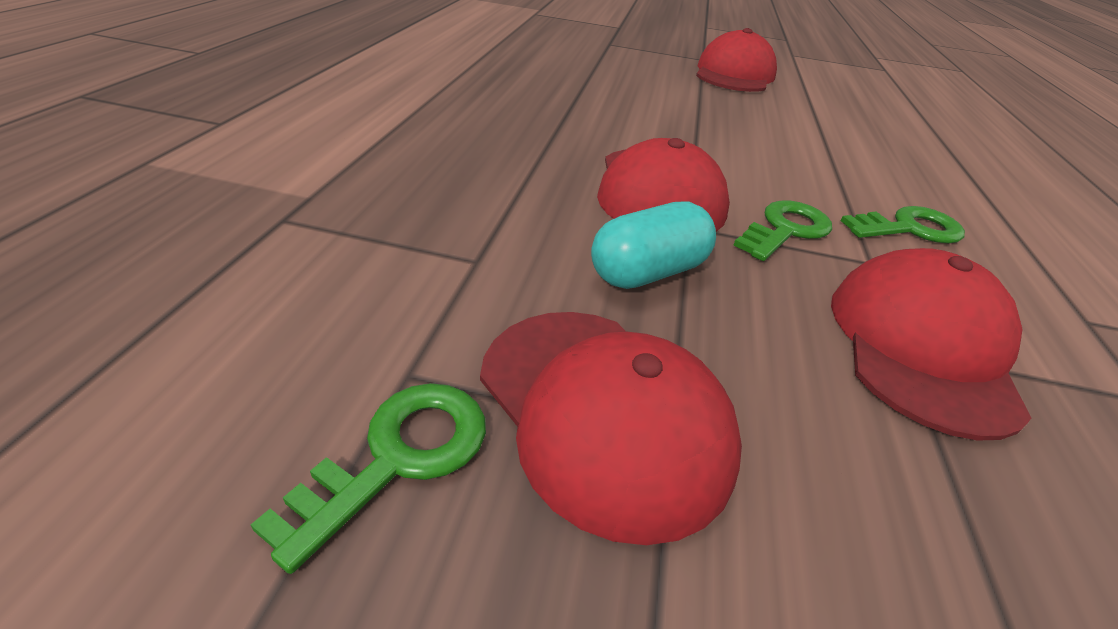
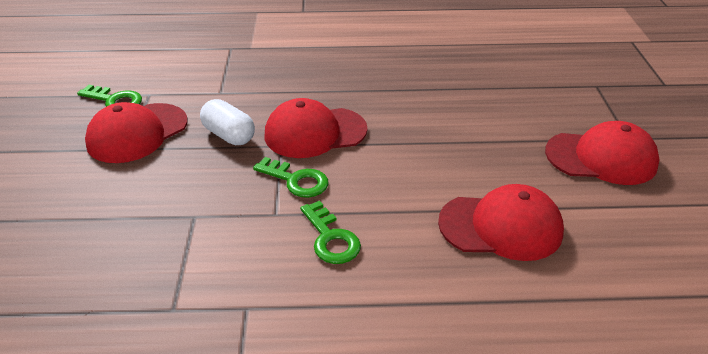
camera: 80 degrees right, 0 degrees up
turquoise capsule [591,202,716,289] -> white capsule [200,99,255,145]
red cap [831,248,1032,441] -> red cap moved to [438,184,564,261]

